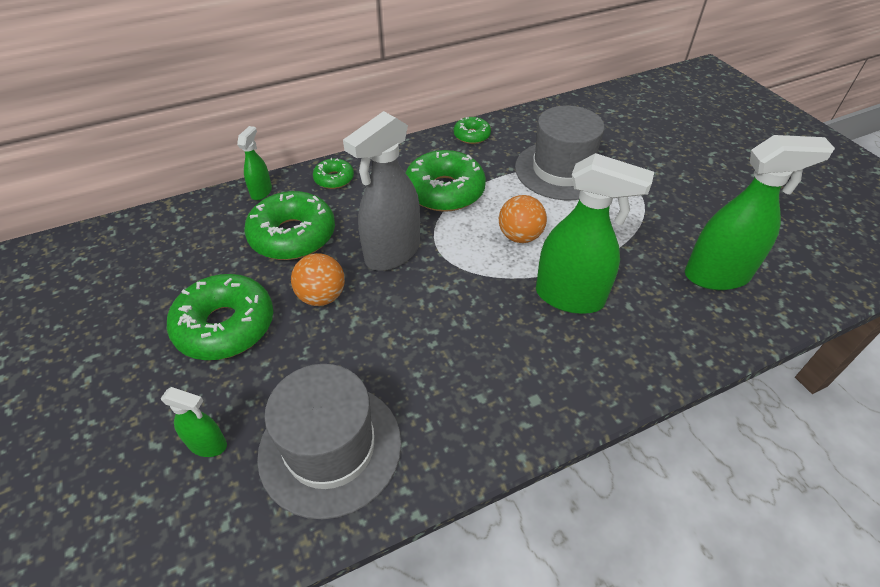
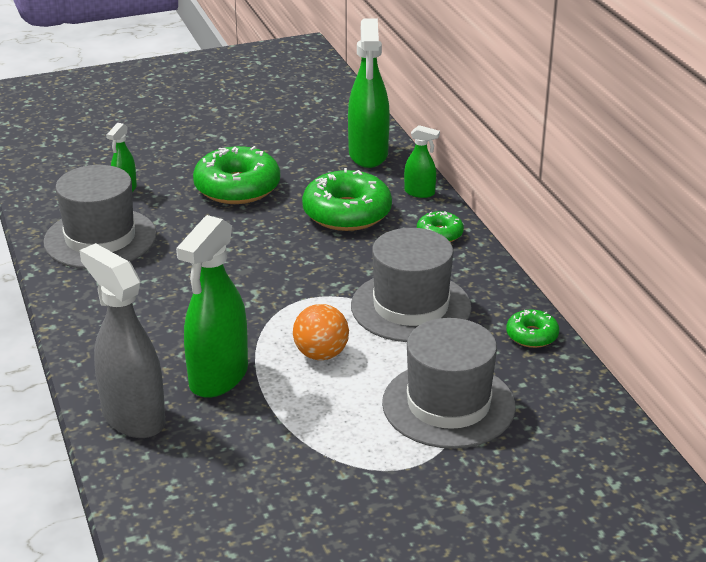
camera: 95 degrees right, 15 degrees down
orange ball [291,253,345,306] -> none
grey spray bottle [343,111,420,271] -> grey spray bottle moved to [79,243,166,438]
green donut [405,150,486,212] -> grey hat [351,228,472,342]
green spray bottle [685,135,835,290] -> green spray bottle moved to [348,18,390,168]

